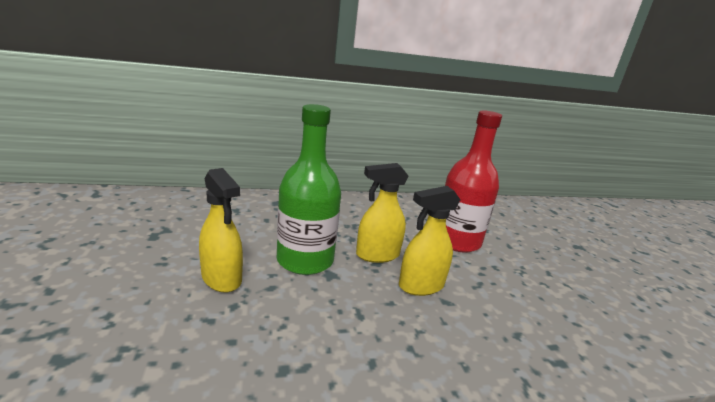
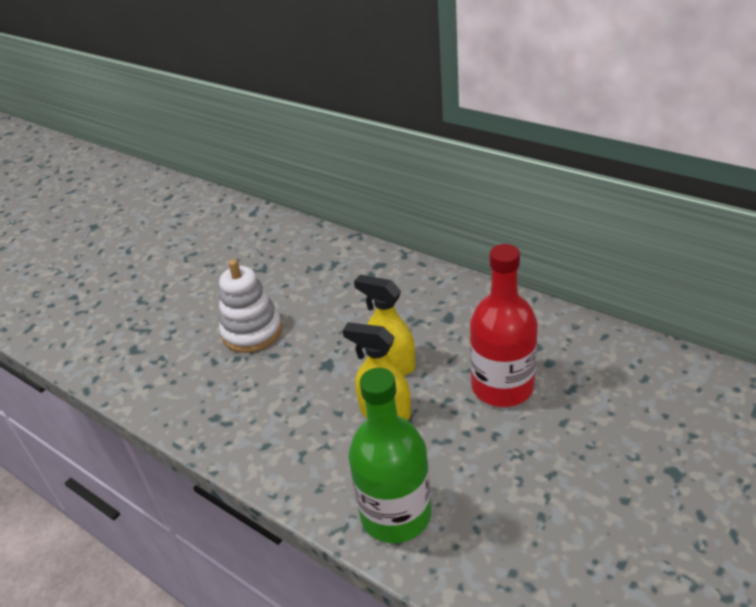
camera: 55 degrees right, 15 degrees up
yellow spray bottle [199,168,243,292] -> white stacking toy [219,259,282,353]
green bottle [277,104,341,275] -> green bottle moved to [348,368,432,543]

